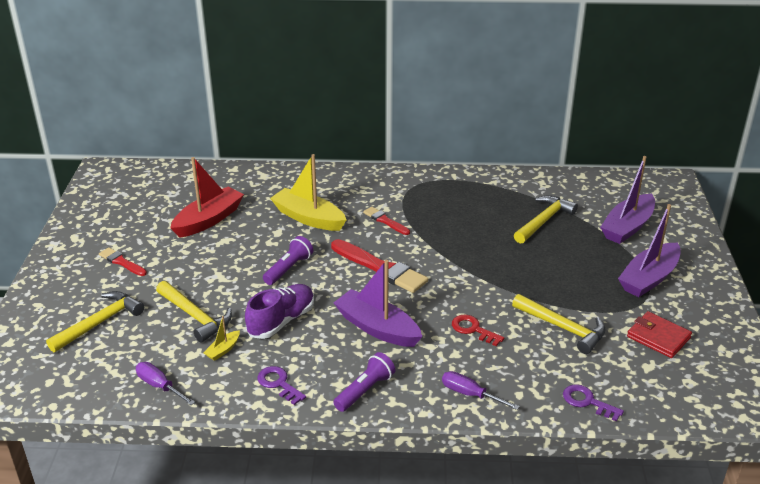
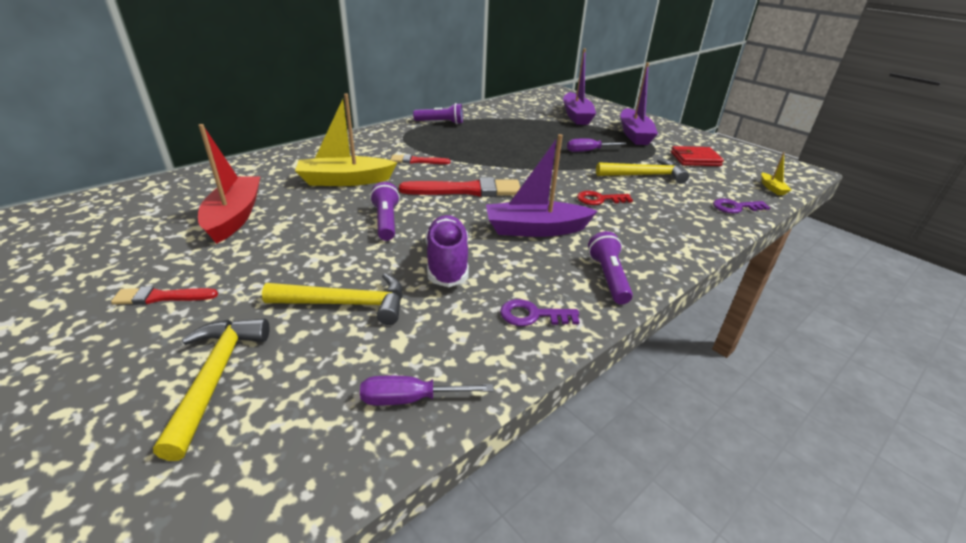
camera: 45 degrees left, 0 degrees up
yellow boat [203,316,240,361] -> yellow boat moved to [761,152,792,195]
purple screwdriver [442,371,520,410] -> purple screwdriver moved to [567,139,626,152]
yellow hammer [514,195,578,244] -> none
none -> purple flashlight [413,103,463,124]

